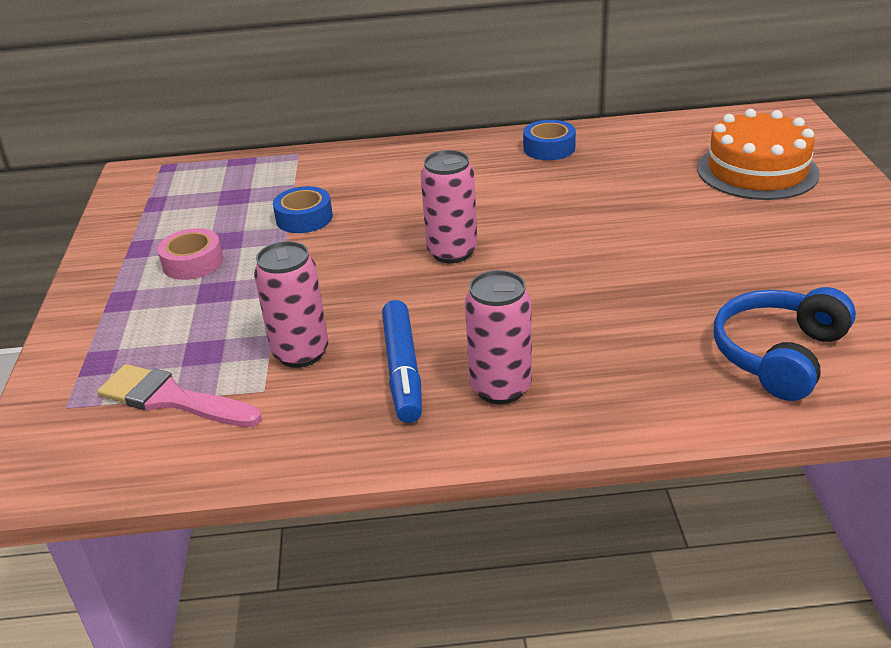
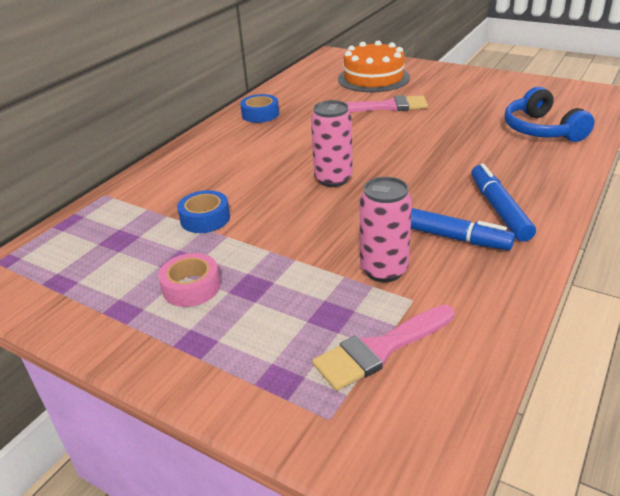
camera: 55 degrees left, 0 degrees up
pink can [465,270,532,404] -> blue marker [471,163,536,242]
none -> pink brush [346,95,428,112]

